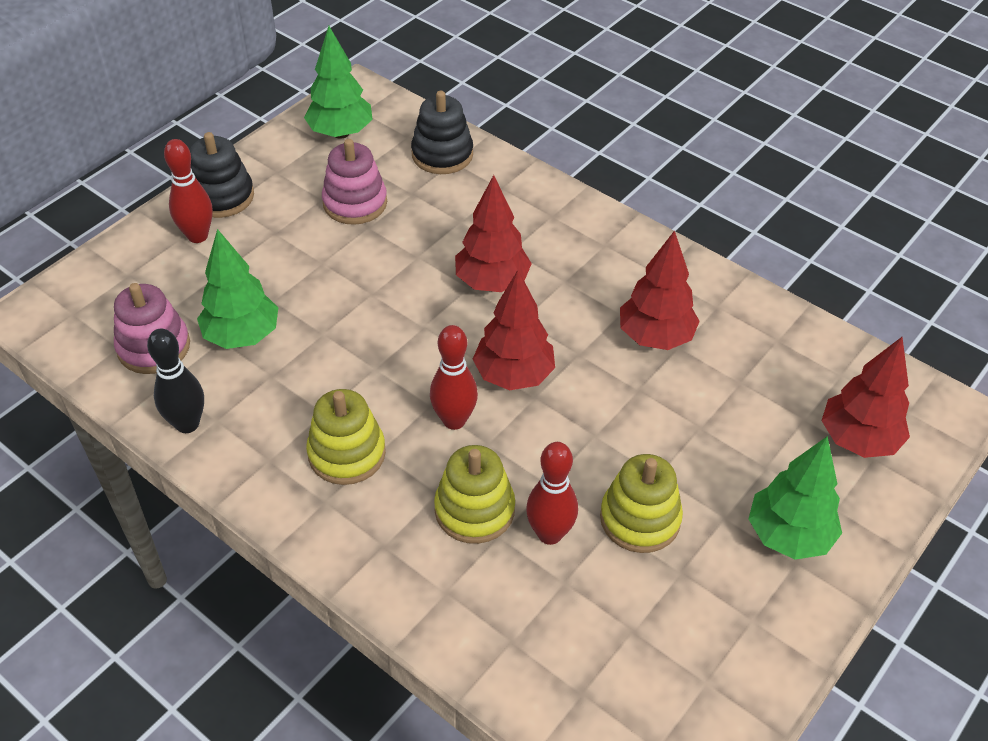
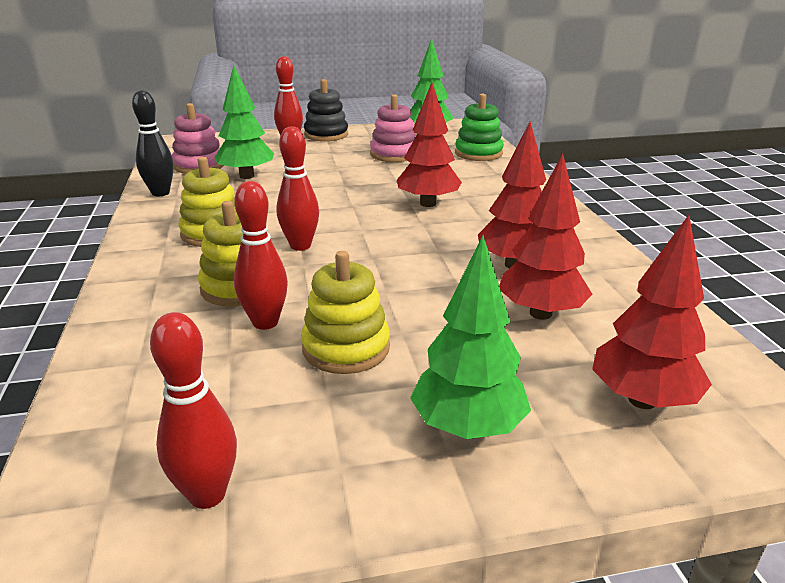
camera: 40 degrees right, 20 degrees down
black stacking toy [411,91,473,174] -> green stacking toy [455,94,504,161]
red tree [473,270,555,390] -> red tree moved to [499,154,592,320]
none -> red bowling pin [150,312,237,509]

